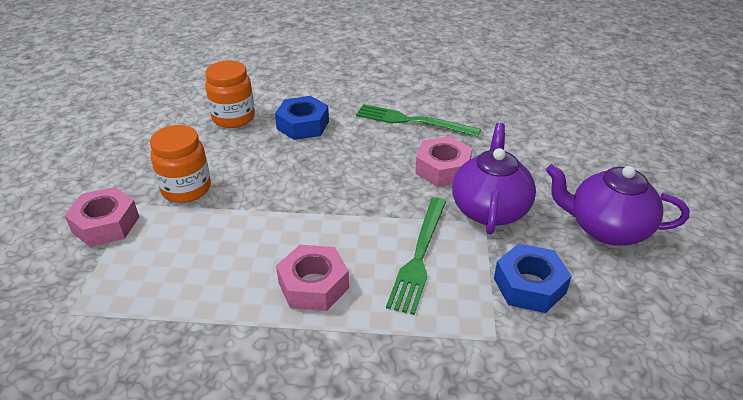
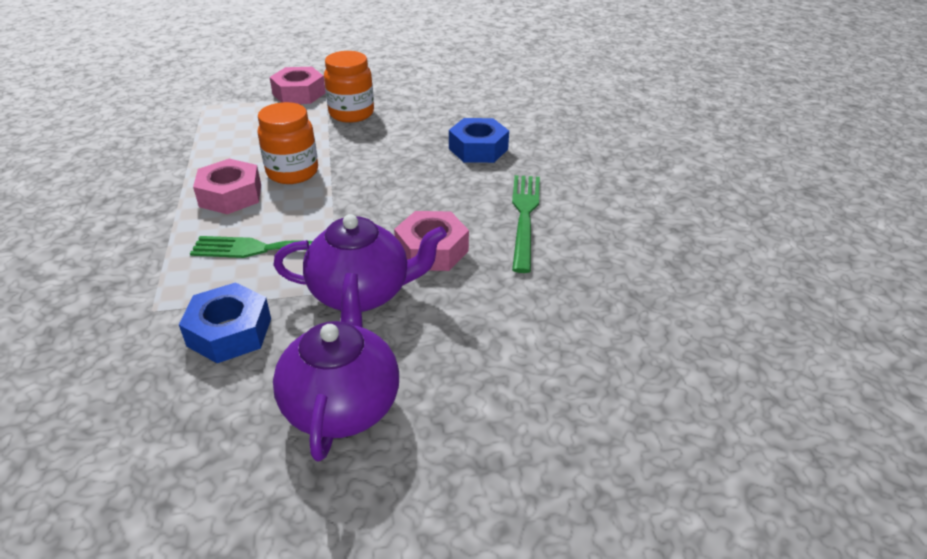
camera: 75 degrees right, 0 degrees up
orange jar [205,60,255,128] -> orange jar moved to [258,102,318,184]

